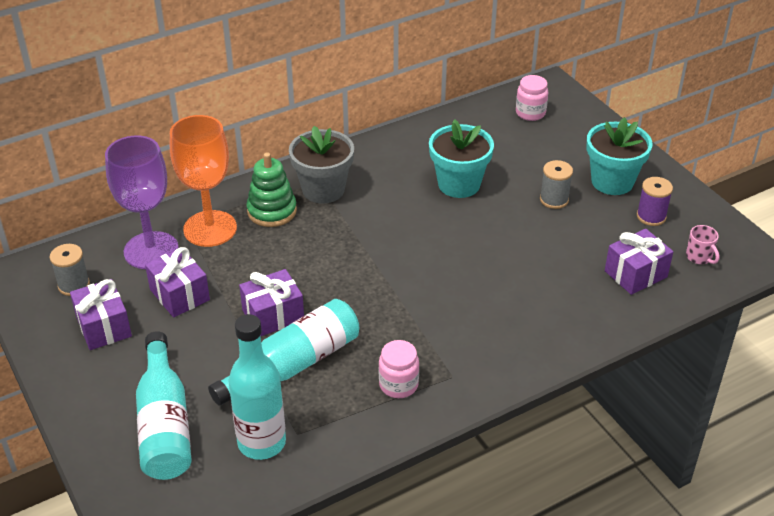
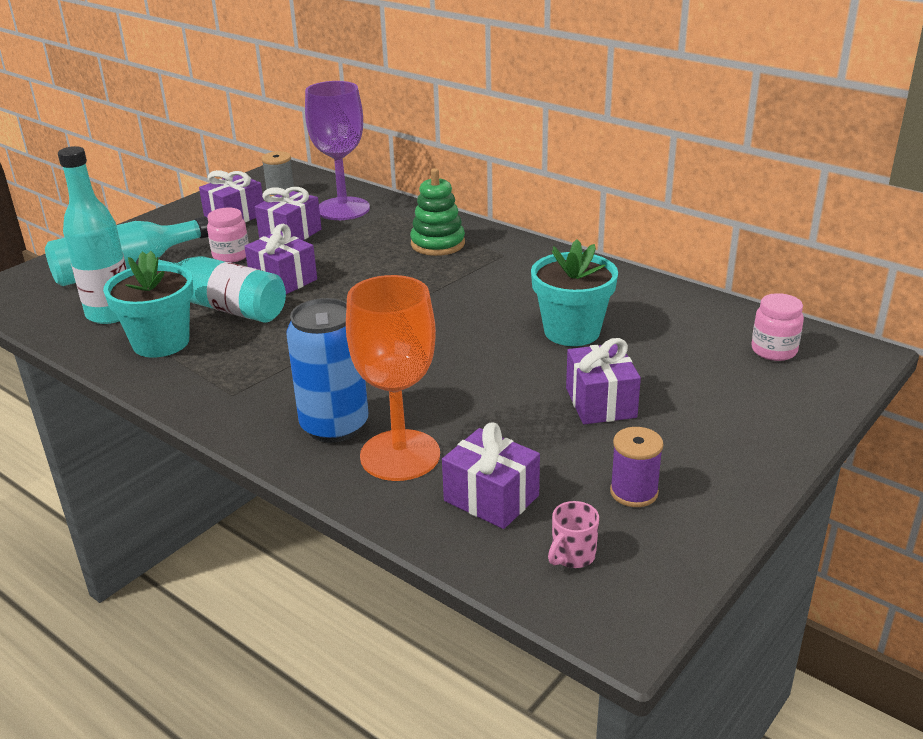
camera: 70 degrees right, 10 degrees down
orange goblet [170,115,237,247] -> orange goblet moved to [346,275,440,481]
grey flower pot [289,126,354,203] -> none
pink jar [379,340,419,398] -> pink jar moved to [207,208,249,263]
grey spool [540,160,573,209] -> purple gift [566,338,641,424]
turquoise flower pot [586,117,653,195] -> turquoise flower pot moved to [103,251,193,358]
none -> blue can [286,298,368,443]

